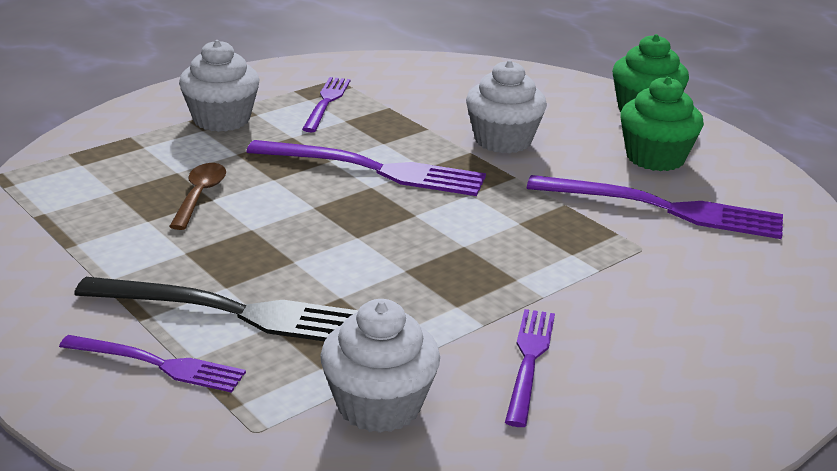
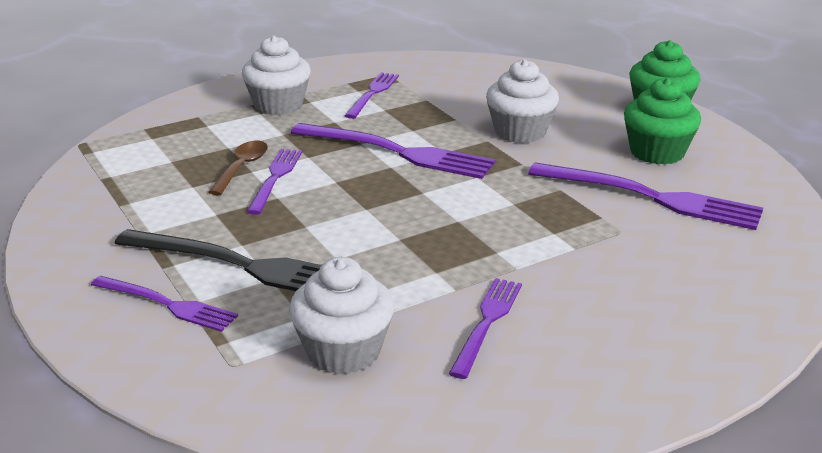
camera: 10 degrees right, 0 degrees up
none -> purple fork [247,149,302,215]

